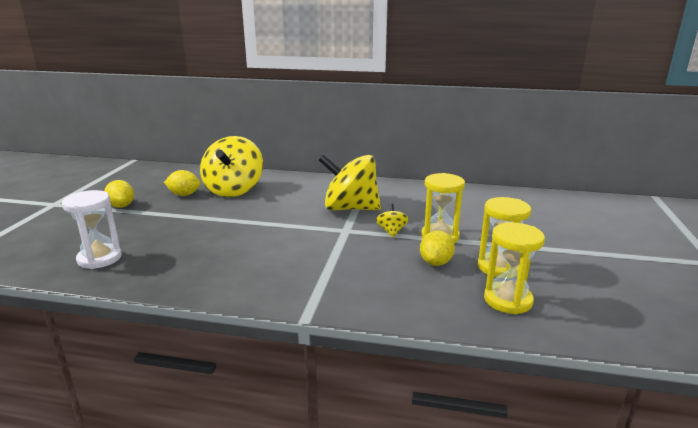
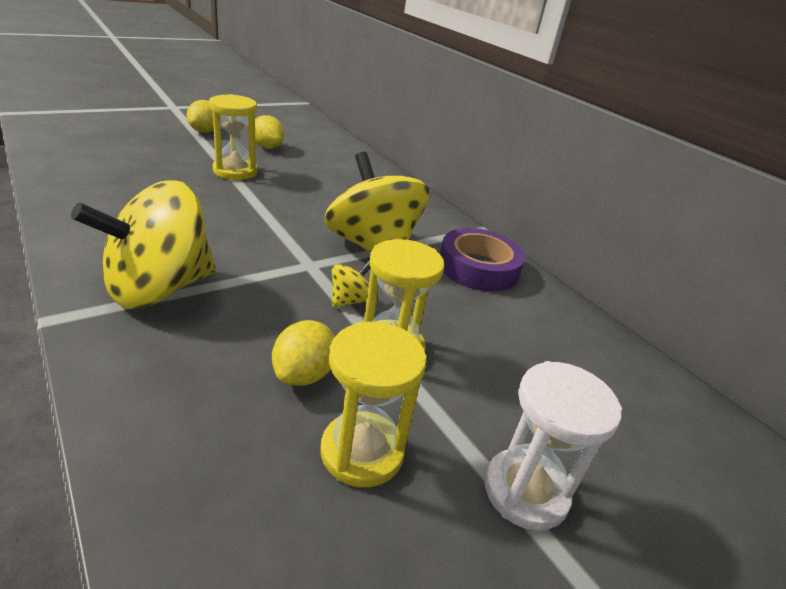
camera: 40 degrees right, 10 degrees up
white hourglass [62,190,122,269] -> white hourglass moved to [485,361,622,531]
yellow spinning top [200,136,263,197] -> yellow spinning top moved to [71,180,216,309]
yellow lemon [420,230,455,266] -> yellow lemon turned 45 degrees counterclockwise [272,320,335,386]
yellow hourglass [484,222,545,314] -> yellow hourglass moved to [209,94,258,180]
none -> purple tape [440,228,525,291]

